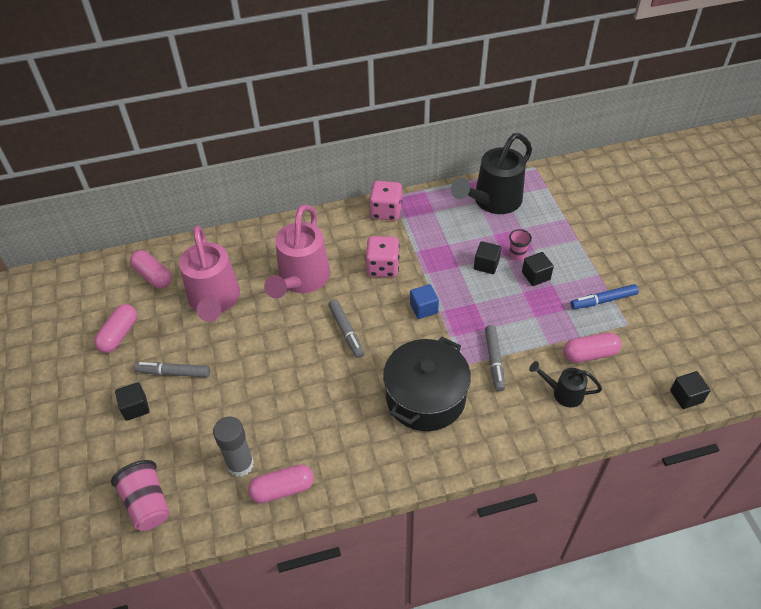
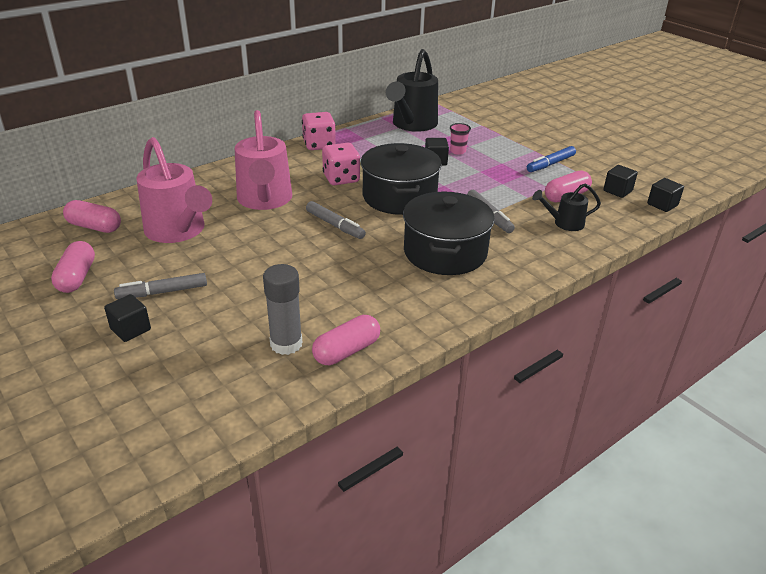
camera: 25 degrees left, 15 degrees down
pink cup [111,460,170,531] -> none
blue cube [410,284,439,319] -> black pot [361,143,442,215]
black cube [522,252,554,286] -> black cube moved to [603,165,638,198]

